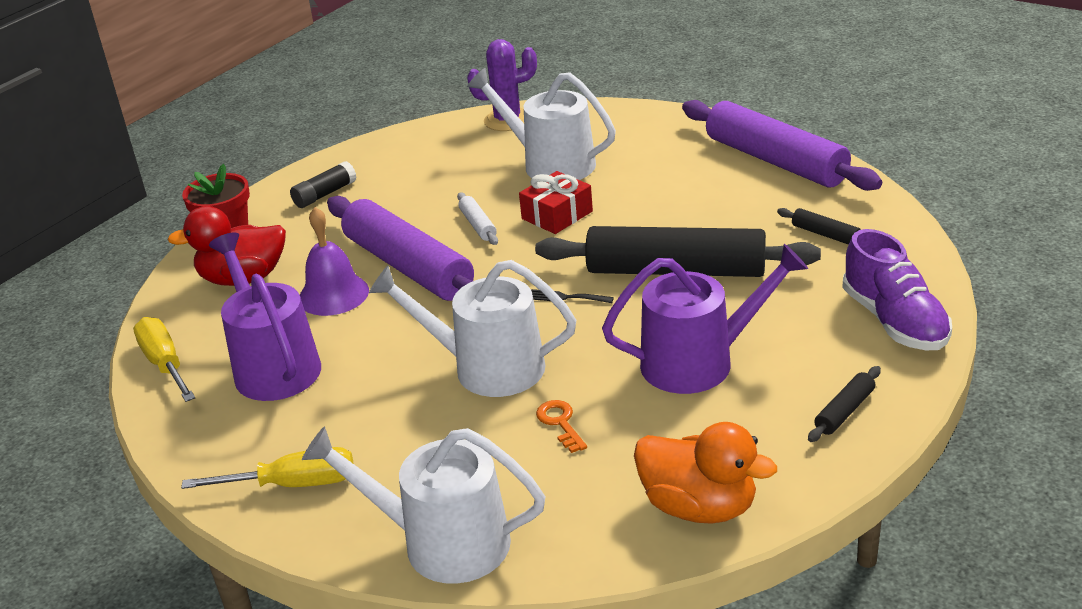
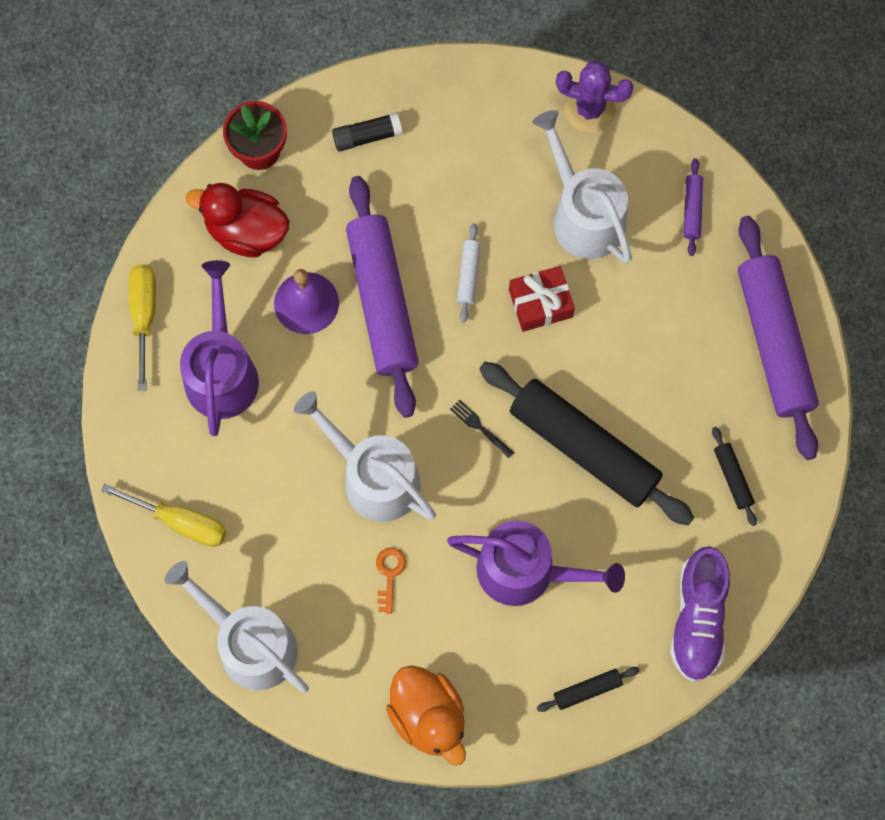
camera: 25 degrees right, 40 degrees up
none -> purple rolling pin [684,158,703,256]

